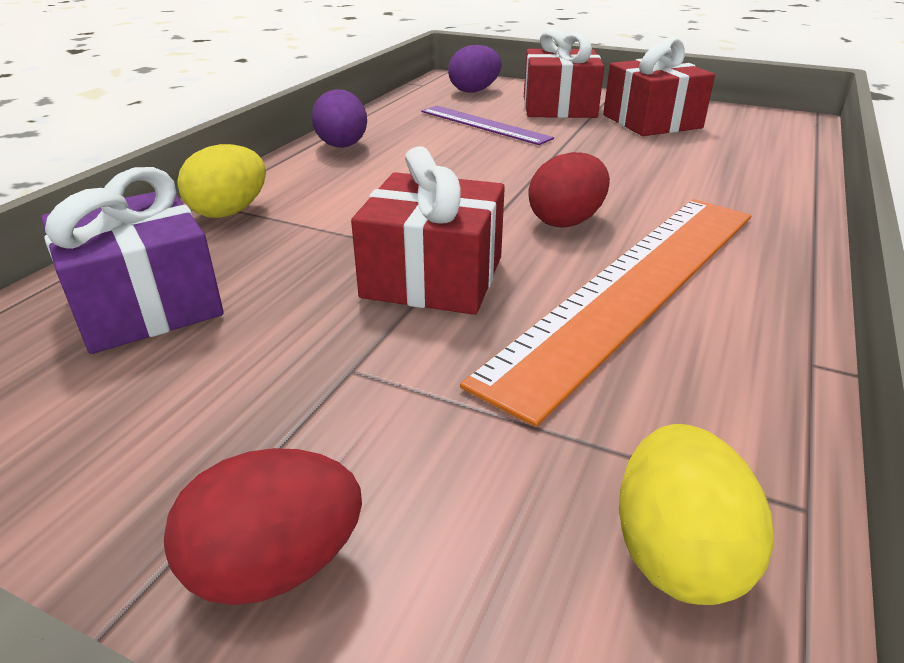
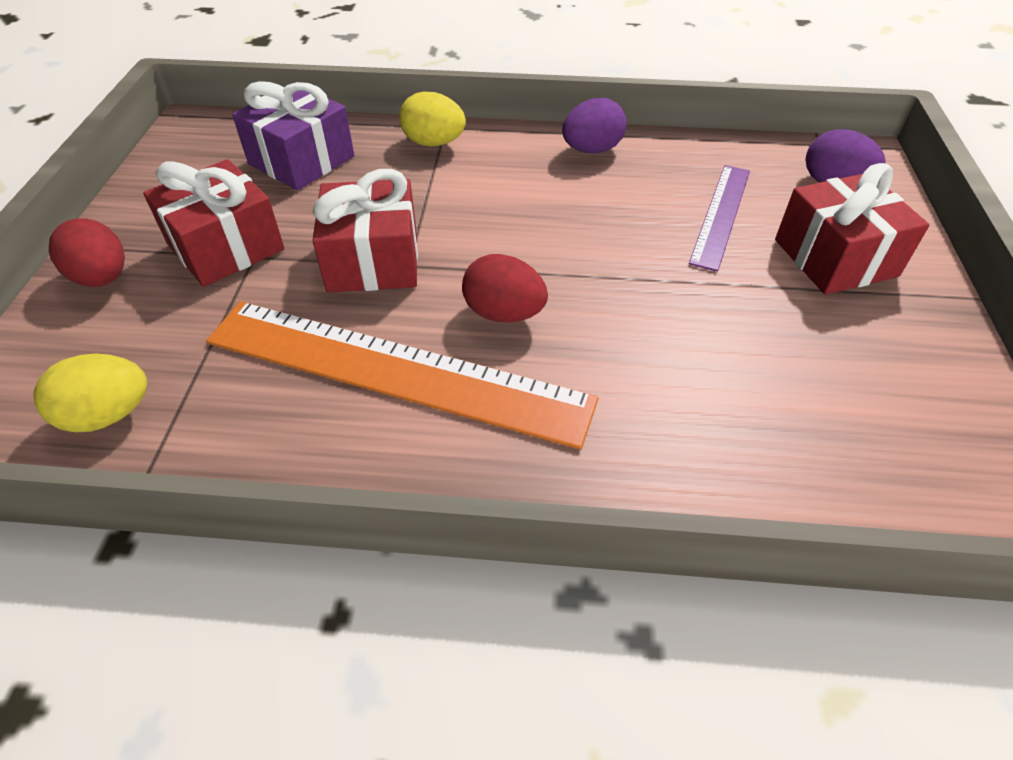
camera: 70 degrees right, 15 degrees up
red gift [603,37,715,136] -> red gift moved to [143,159,285,287]

